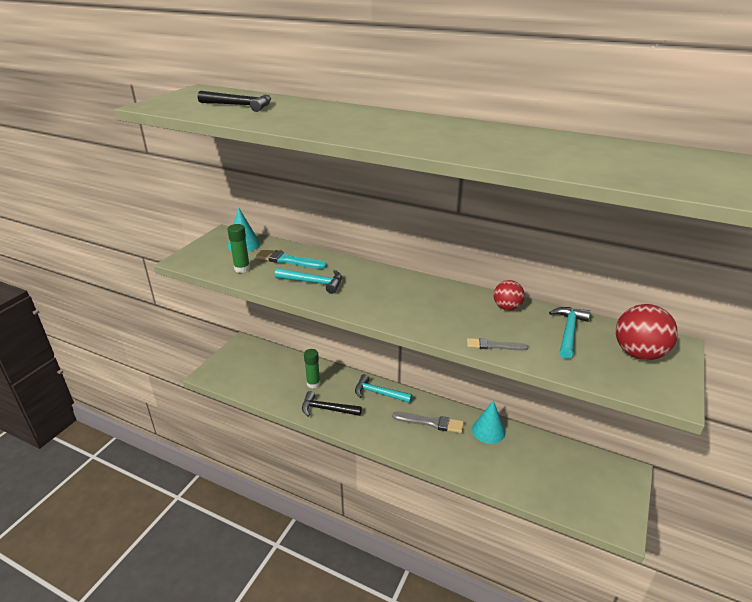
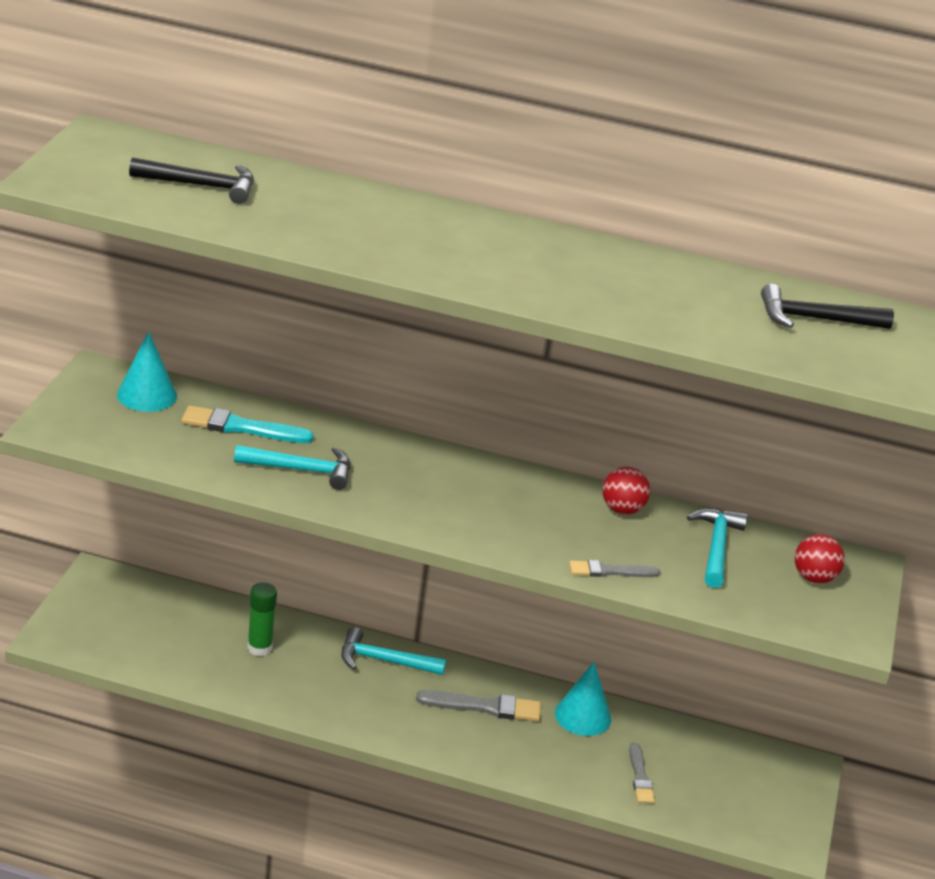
camera: 15 degrees left, 0 degrees up
green glue stick [227,224,250,273] -> none
black hammer [302,391,362,417] -> black hammer moved to [761,284,894,329]
red ball [616,304,678,360] -> red ball [795,534,845,584], size x0.62
none -> grey brush [629,742,655,803]

